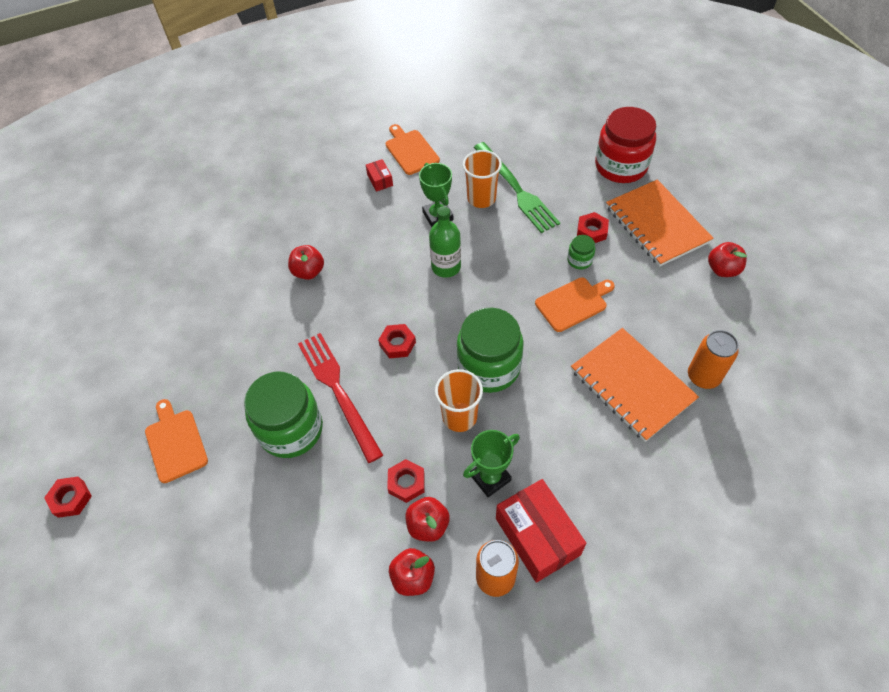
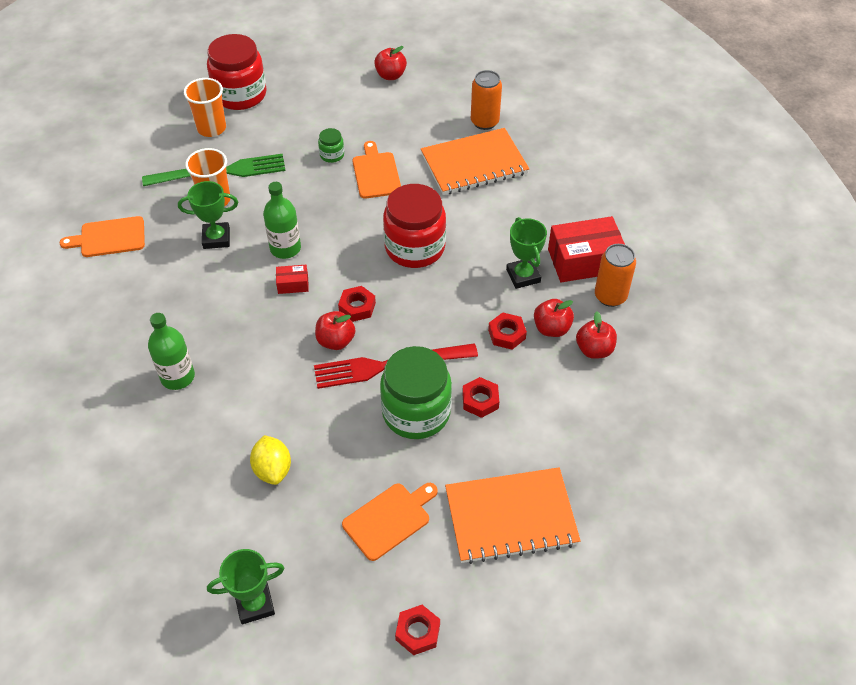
camera: 75 degrees left, 5 degrees down
orange cutting board [145,399,208,483] -> orange cutting board turned 150 degrees clockwise [342,483,438,561]
red apple [288,245,324,280] -> red apple moved to [315,311,355,350]
red box [366,159,393,192] -> red box moved to [276,265,309,294]
orange cup [435,369,483,432] -> orange cup moved to [184,78,226,137]
green jar [457,308,524,393] -> red jar [383,184,446,268]
red nut [577,212,609,243] -> red nut moved to [462,377,499,418]
orange notebook [606,180,714,267] -> orange notebook moved to [445,467,581,564]
none -> green bottle [148,313,195,390]
none -> green trophy [207,549,285,624]
none -> yellow lemon [250,435,291,485]

